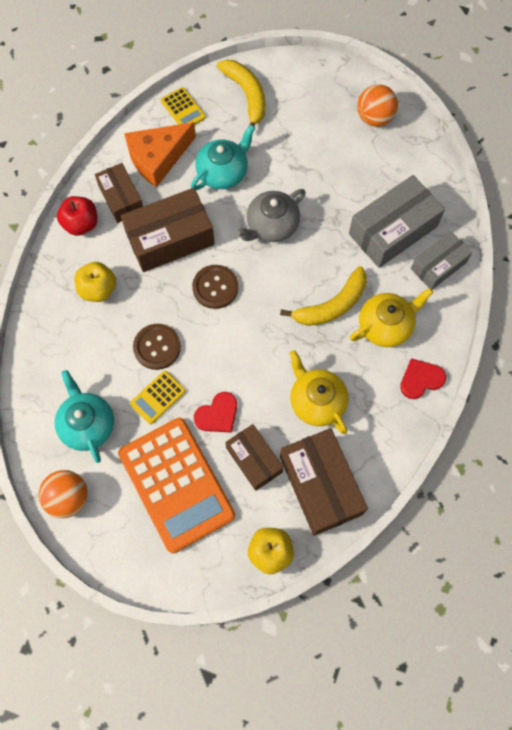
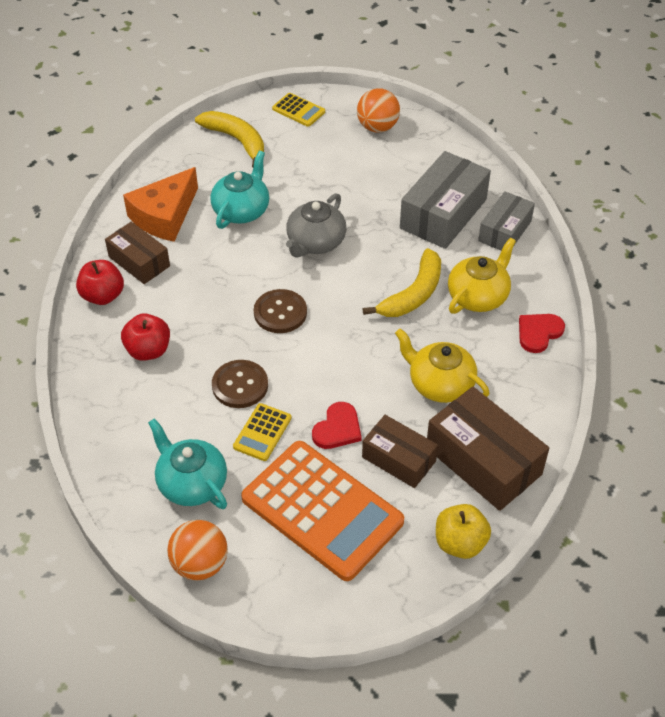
camera: 20 degrees left, 20 degrees down
yellow apple [75,262,116,302] -> red apple [121,313,170,361]
brown box [121,188,215,272] -> none
yellow calculator [161,87,206,125] -> yellow calculator moved to [272,93,325,127]

